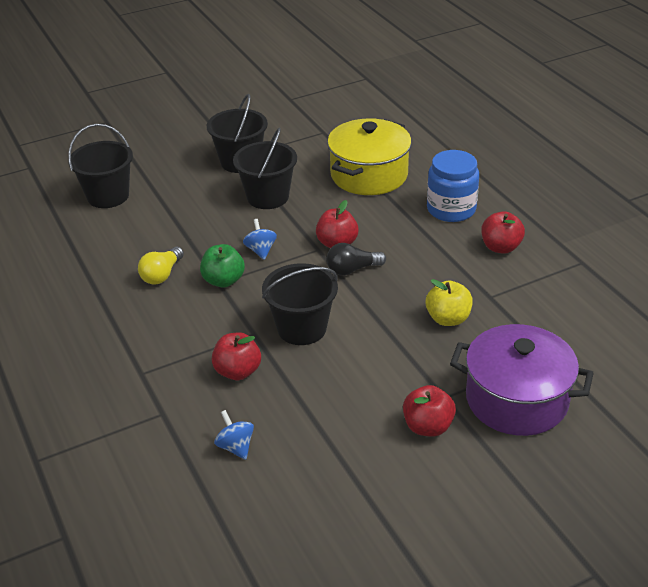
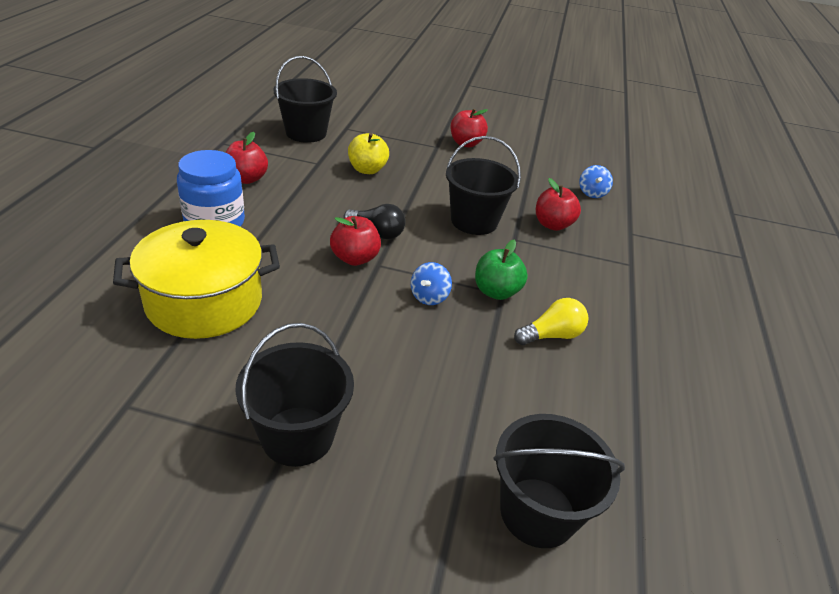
camera: 145 degrees left, 0 degrees up
black bucket [233,128,297,209] -> black bucket moved to [273,56,337,143]
purple pot [450,324,594,436] -> none

